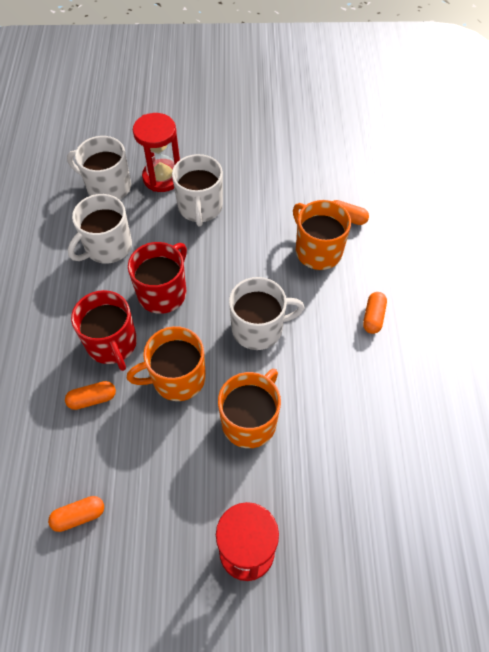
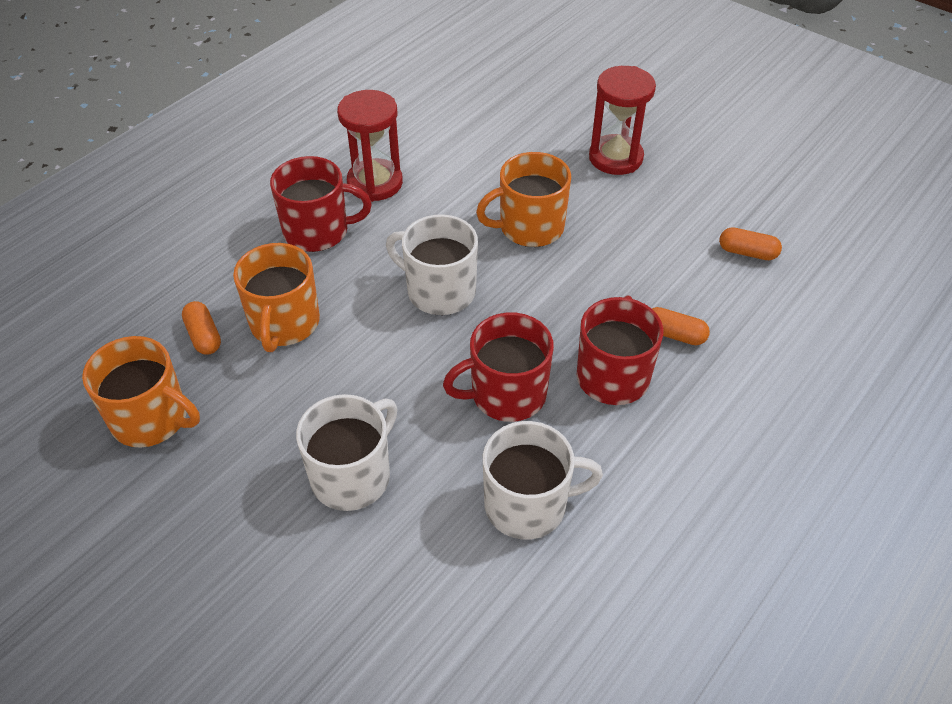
camera: 140 degrees left, 10 degrees down
white mug [67,136,131,200] -> none
orange mug [127,326,206,401] -> orange mug moved to [82,336,200,447]
red hourglass [133,113,180,192] -> red hourglass moved to [337,90,403,202]
orange capsule [363,292,387,334] -> red mug [270,156,372,252]

